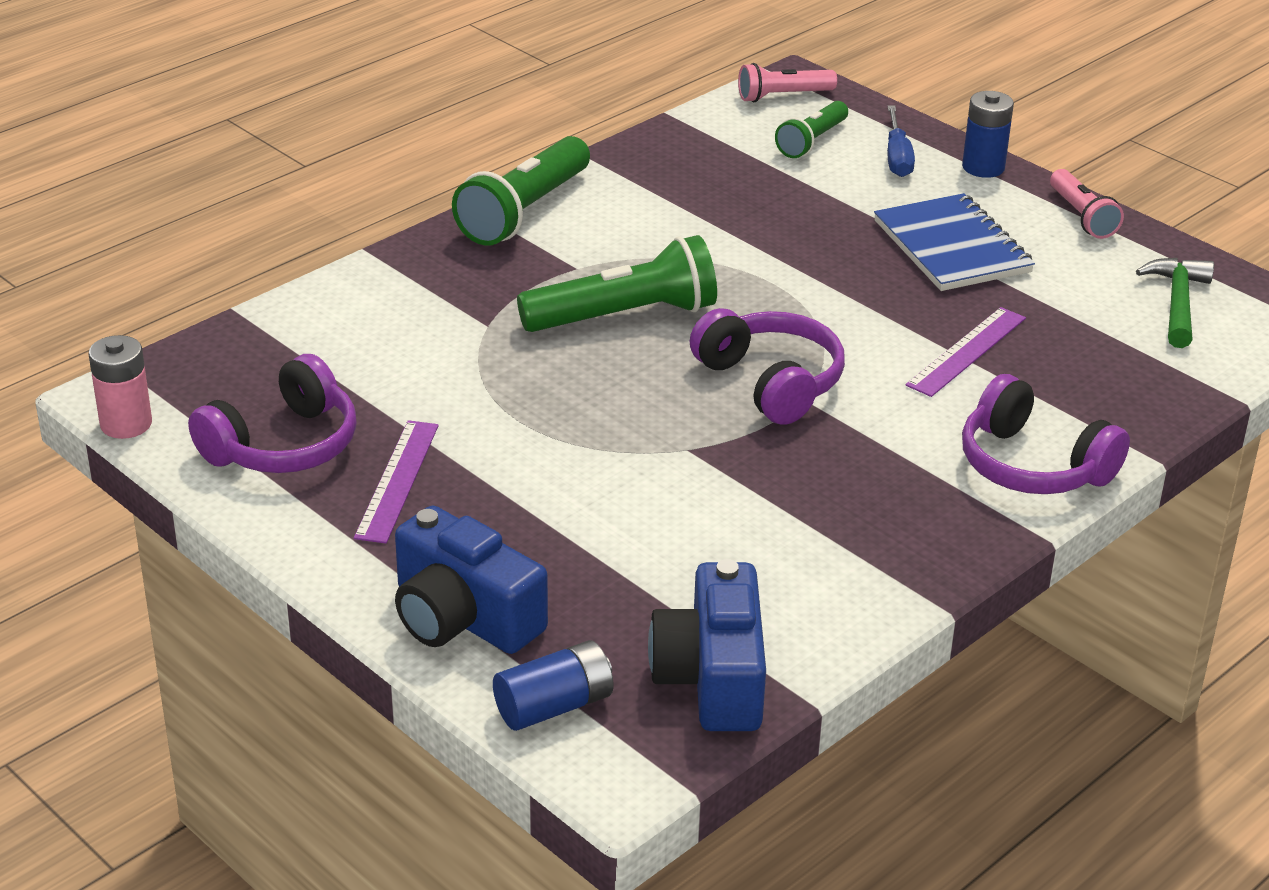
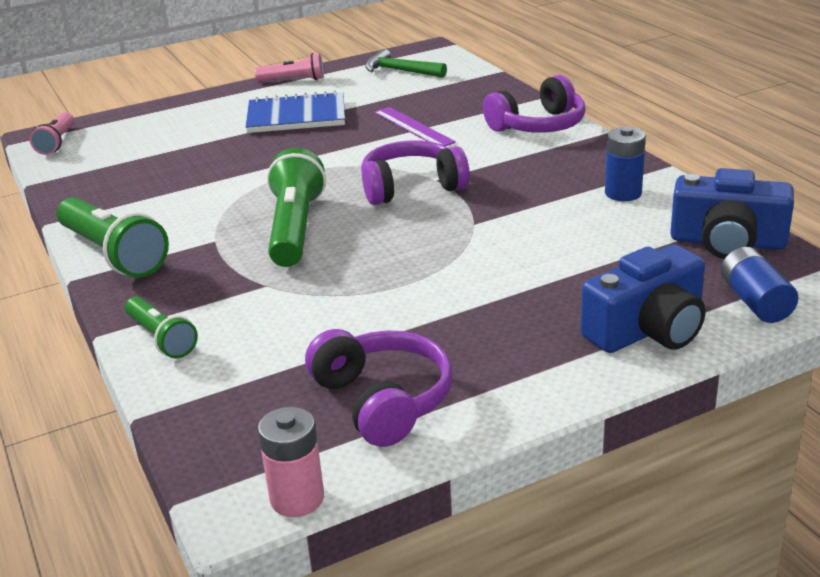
camera: 70 degrees left, 5 degrees down
purple ruler [354,420,439,543] -> none
green flashlight [775,101,848,158] -> green flashlight moved to [125,297,198,359]
blue screwdriver [887,105,915,177] -> none
blue battery [962,91,1014,178] -> blue battery moved to [605,126,646,201]

